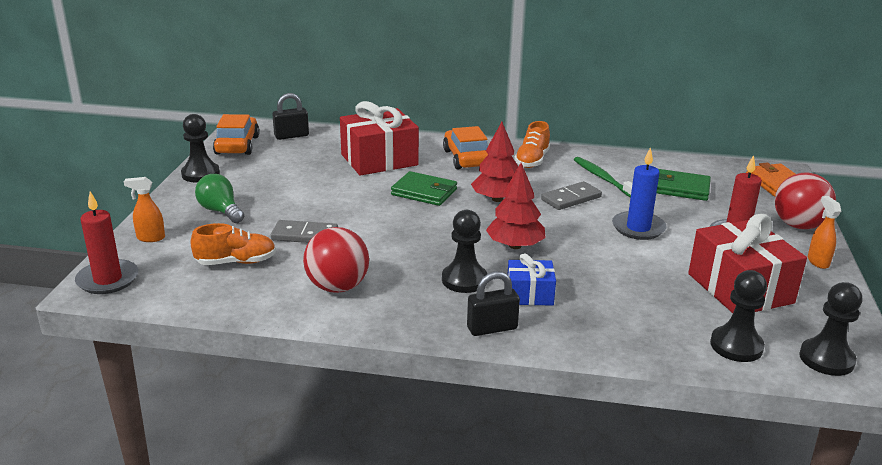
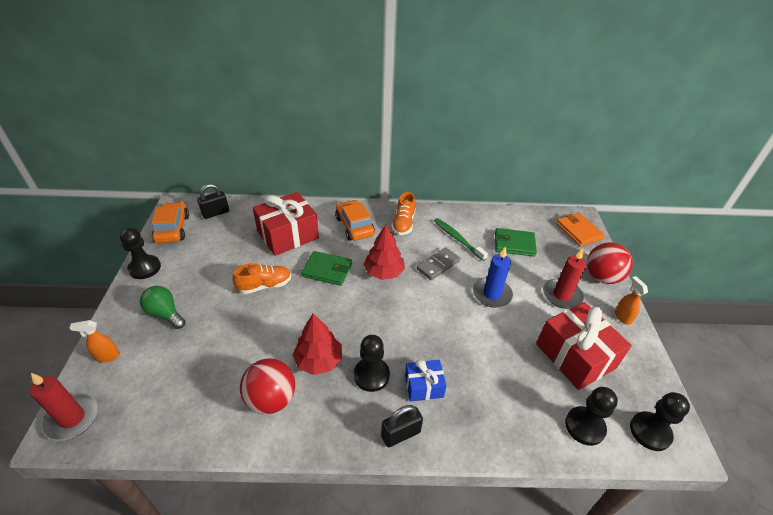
camera: 10 degrees left, 15 degrees up
orange shoe [190,223,276,265] -> orange shoe moved to [232,263,291,294]
grey domino [271,220,338,243] -> none
red tree [486,163,546,249] -> red tree moved to [292,313,342,375]

